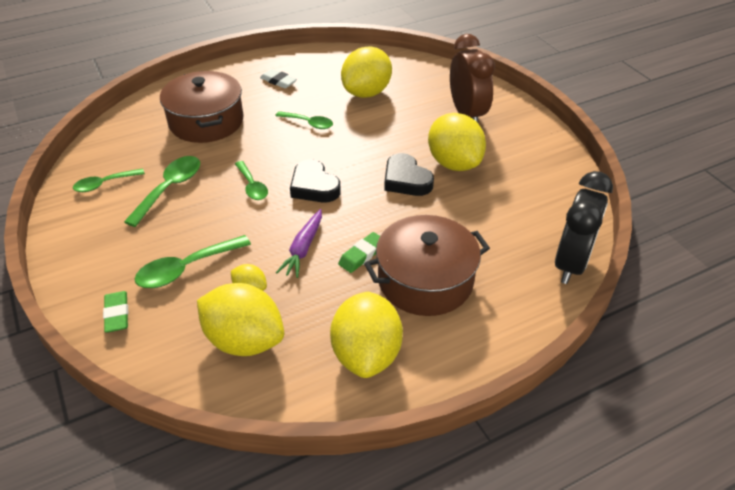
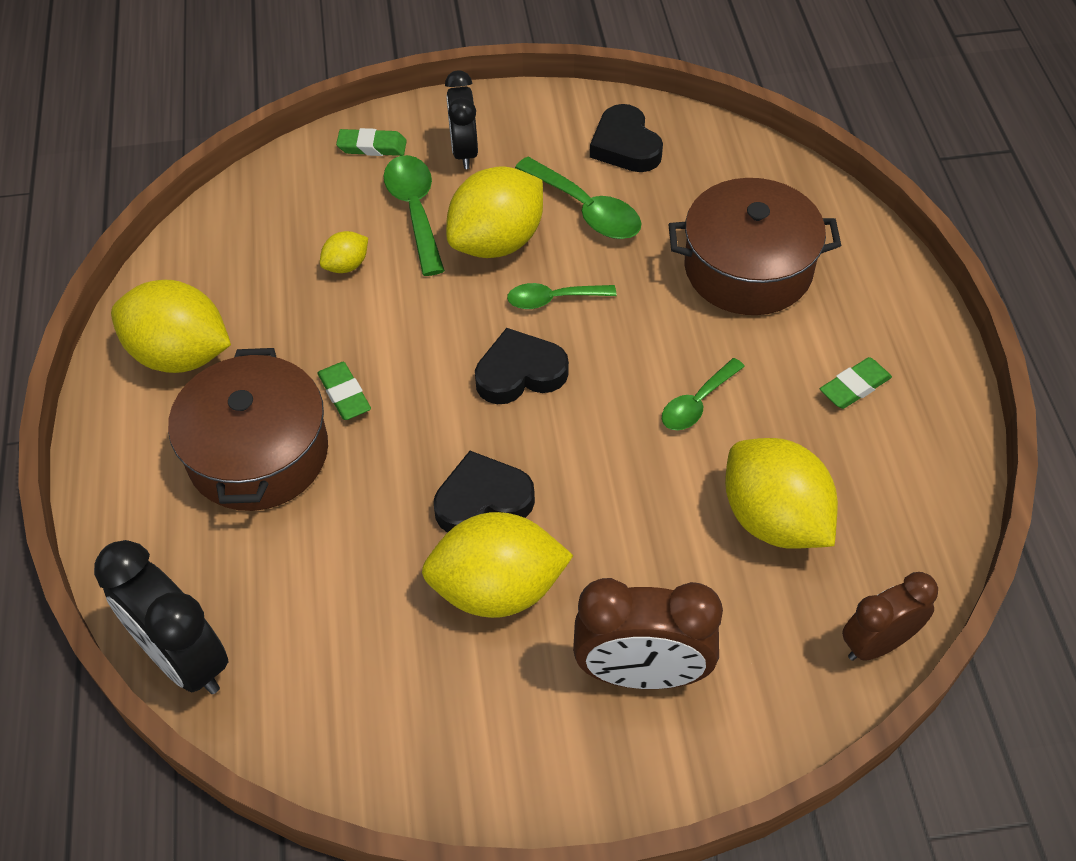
camera: 110 degrees right, 10 degrees up
green spoon [73,168,145,192] -> black heart [590,104,663,172]
yellow lemon [197,283,284,356] -> yellow lemon moved to [446,166,543,258]
white eraser [260,69,297,89] -> green eraser [820,357,892,409]
purple carrot [276,209,322,278] -> none
none -> black clock [445,70,478,169]
none -> brown clock [842,572,938,661]

